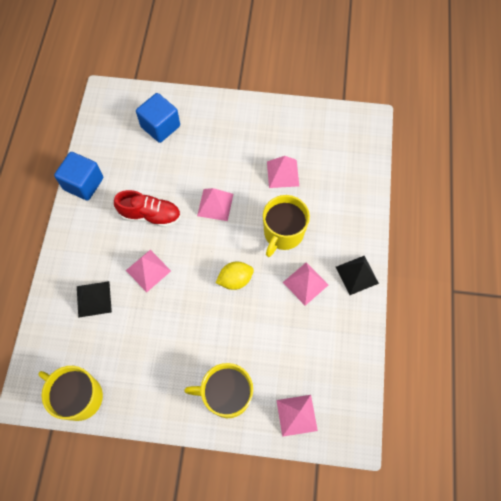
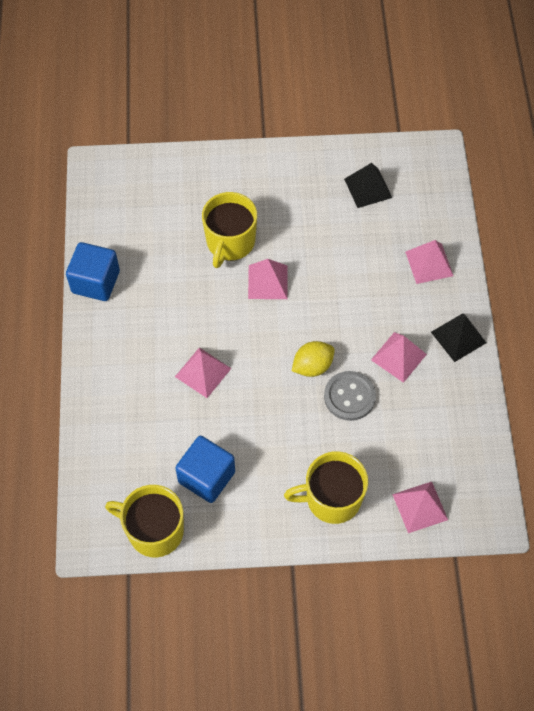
camera: 10 degrees left, 5 degrees down
black pyramid [77,281,112,318] -> black pyramid moved to [344,163,392,208]
red shoe [114,190,181,227] -> none
blue cube [136,93,180,143] -> blue cube moved to [175,436,235,503]
yellow mug [263,195,310,257] -> yellow mug moved to [202,192,257,268]
pink pyramid [267,156,299,188] -> pink pyramid moved to [405,240,453,284]
none -> grey button [324,371,376,421]

